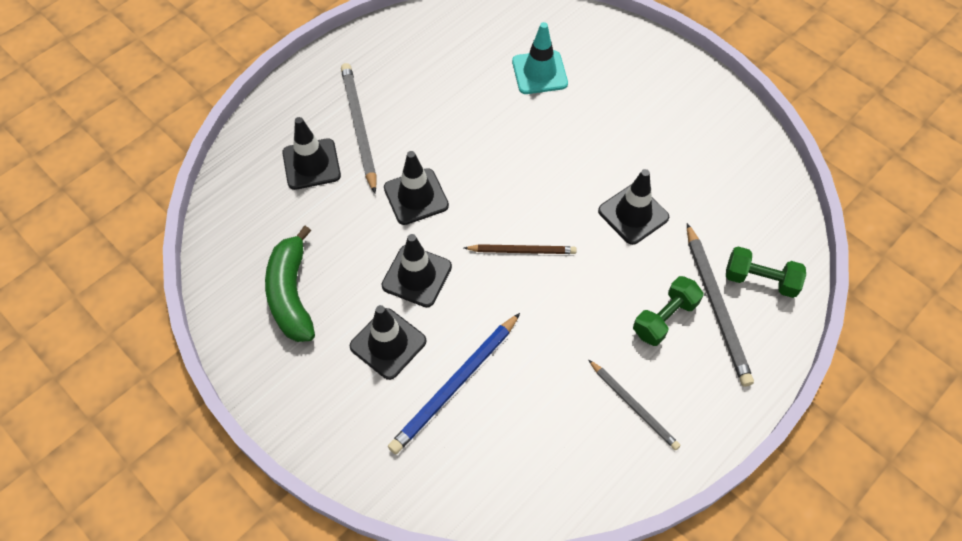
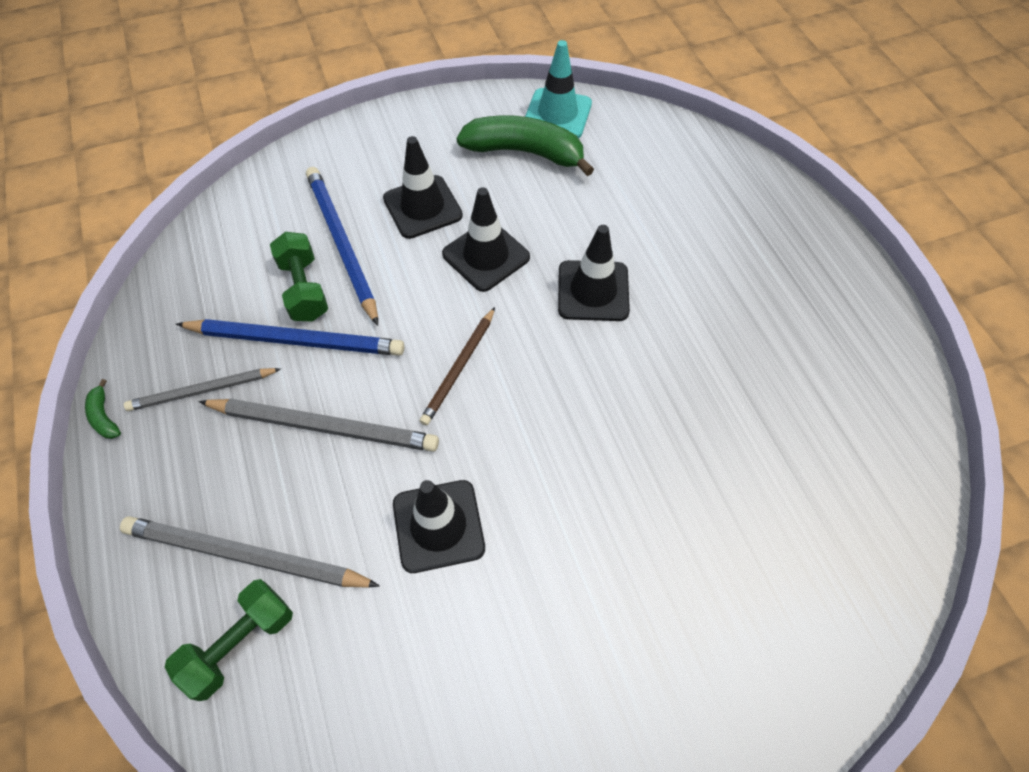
camera: 115 degrees right, 0 degrees up
black traffic cone [282,117,341,190] -> none
grey pencil [341,63,377,193] -> grey pencil moved to [198,399,439,452]
turquoise traffic cone [512,22,568,94] -> turquoise traffic cone moved to [525,40,592,138]
green dumbbell [633,276,704,346] -> green dumbbell moved to [270,232,328,322]
none -> green banana [85,379,121,439]
none -> blue pencil [176,319,404,356]

